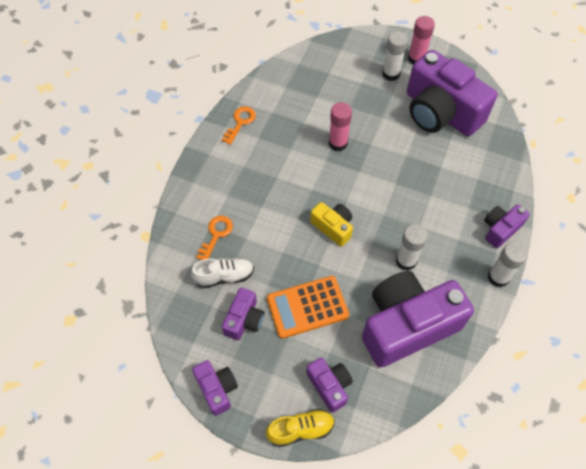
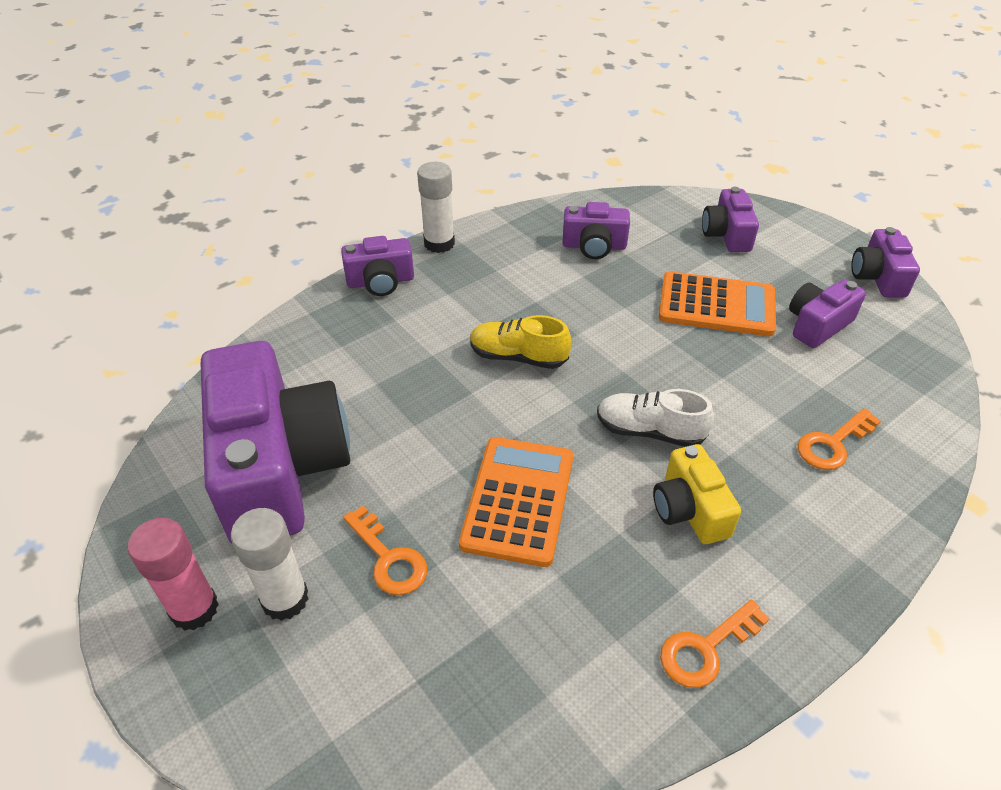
camera: 150 degrees left, 15 degrees down
white shoe [191,258,254,288] -> white shoe moved to [597,389,714,447]
yellow shoe [266,409,335,447] -> yellow shoe moved to [470,315,571,369]
yellow camera [311,202,353,246] -> yellow camera moved to [653,444,741,544]
pink glue stick [329,102,352,151] -> orange calculator [459,437,573,567]
purple camera [362,271,474,368] -> purple camera [562,202,630,259], size x0.47
white glue stick [396,224,428,271] -> none
none -> orange key [343,505,427,595]

